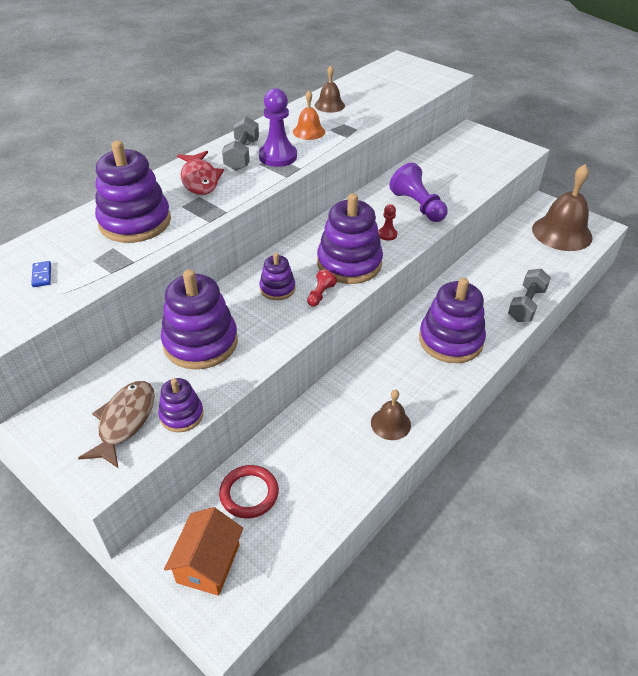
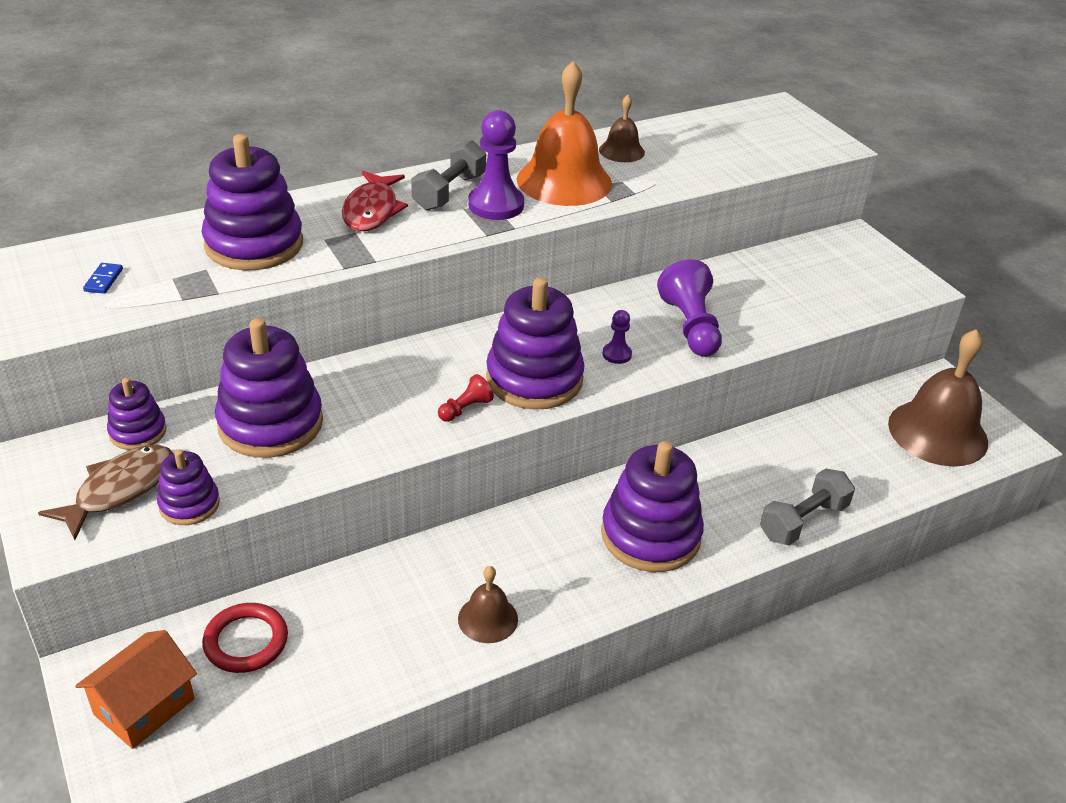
camera: 20 degrees right, 5 degrees down
purple stacking toy [259,253,295,300] -> purple stacking toy moved to [107,378,167,450]
orange bell [293,91,325,140] -> orange bell [517,61,612,206], size x1.98
red pawn [378,204,397,241] -> purple pawn [603,310,632,364]

